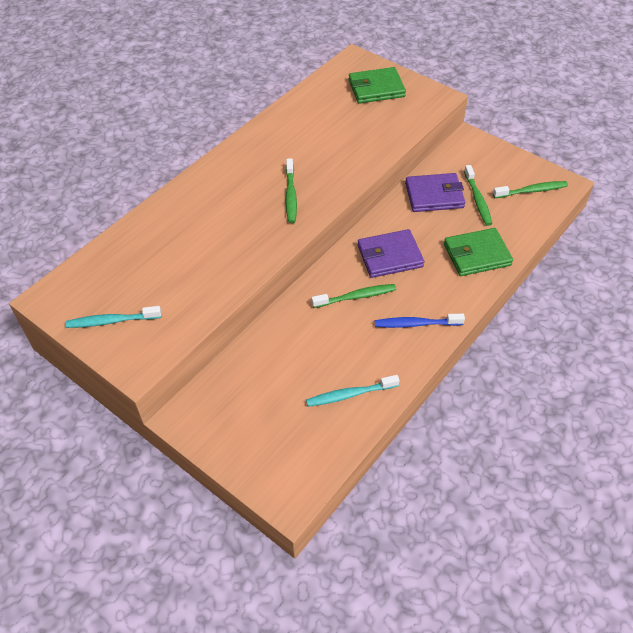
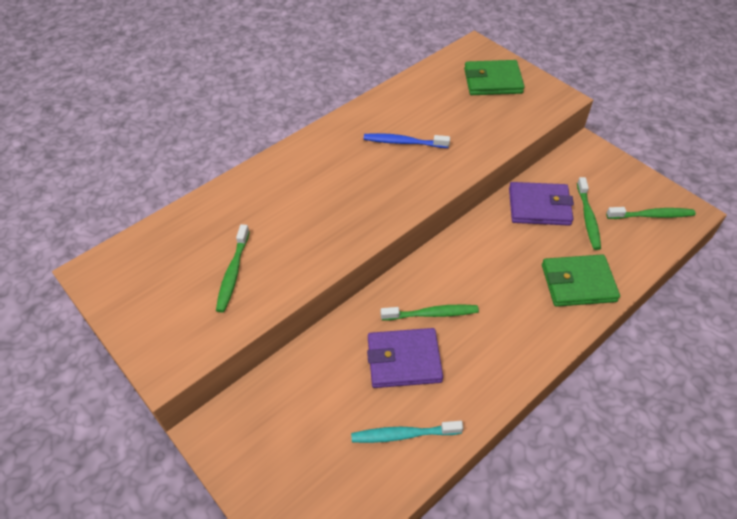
camera: 10 degrees right, 0 degrees up
turquoise toothbrush [66,306,161,328] -> none
green toothbrush [285,158,297,223] -> green toothbrush moved to [216,224,250,313]
purple wallet [358,229,424,278] -> purple wallet moved to [367,328,443,388]
blue toothbrush [375,314,465,328] -> blue toothbrush moved to [363,133,450,148]

